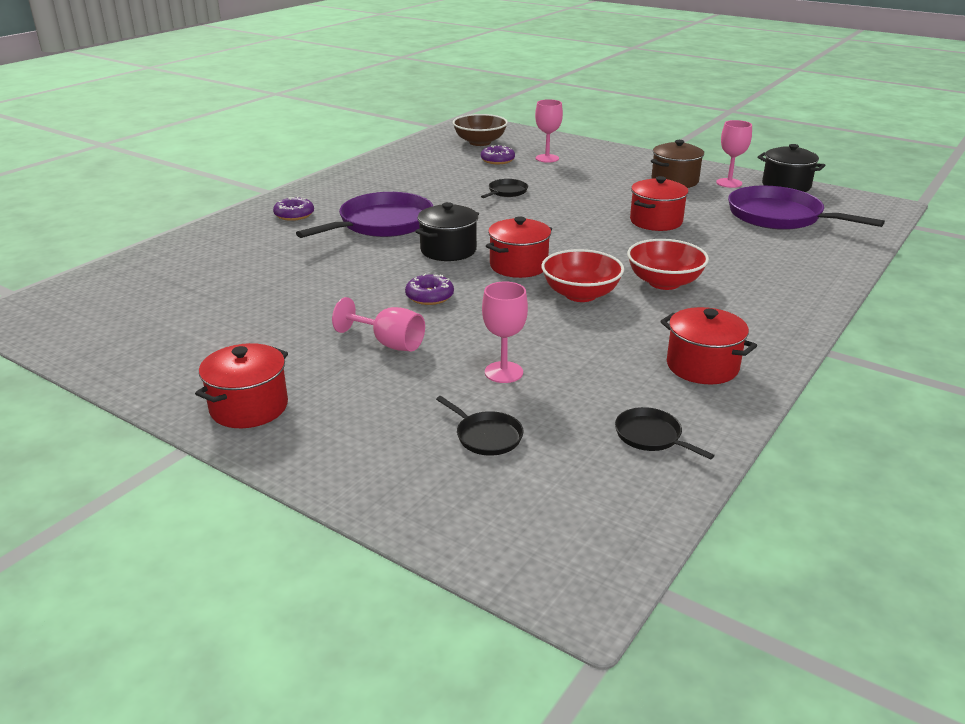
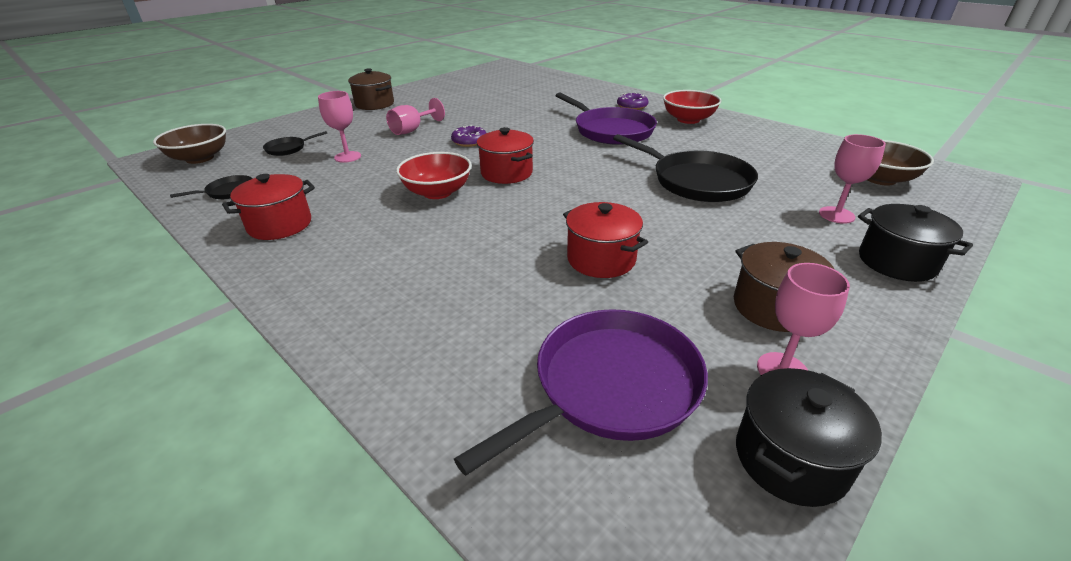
camera: 100 degrees right, 5 degrees up
red pot [195,343,288,428] -> brown pot [348,68,394,110]
black pot [415,202,479,261] -> black pot moved to [858,204,973,282]
purple donut [481,145,515,164] -> none
black pan [481,179,528,198] -> black pan [613,134,758,202], size x2.18
red bowl [627,239,709,290] -> red bowl moved to [663,90,721,124]
none -> brown bowl [153,124,226,164]

